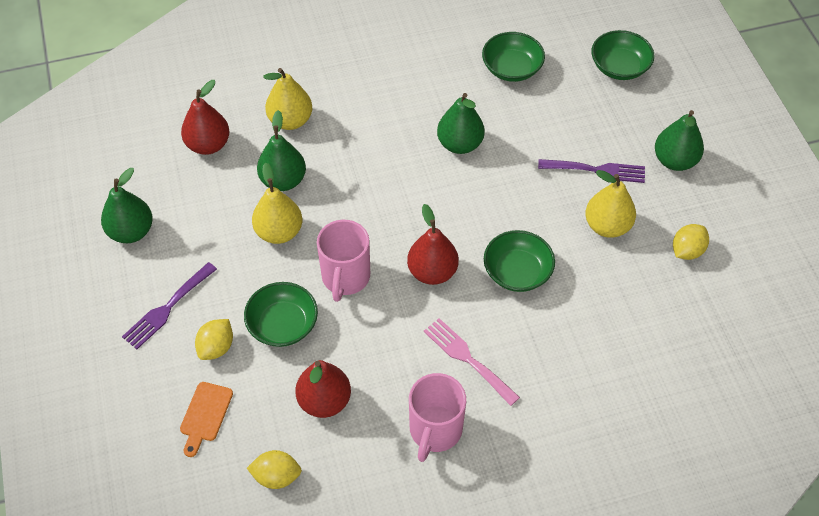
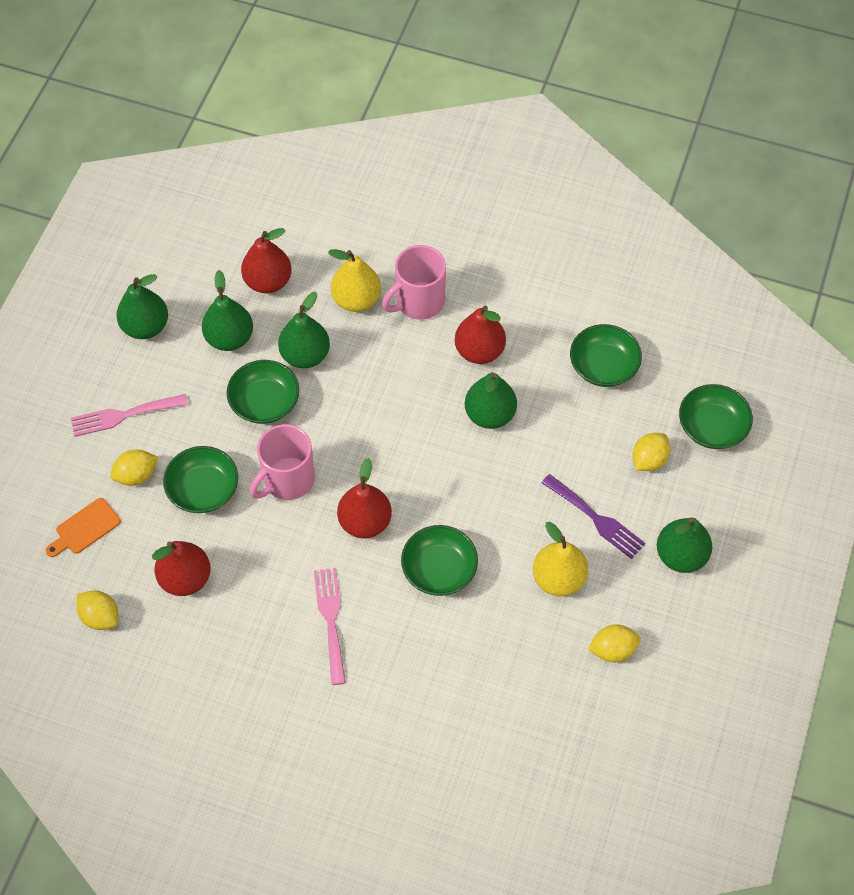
camera: 35 degrees right, 5 degrees up
purple fork [122,262,217,349] -> pink fork [71,394,188,437]
yellow pear [252,163,302,244] -> green bowl [227,360,299,424]
pink mug [409,373,466,462] -> pink mug moved to [382,245,446,320]
none -> green pear [202,270,253,351]
none -> red pear [455,305,506,364]
none -> yellow lemon [632,433,670,471]

